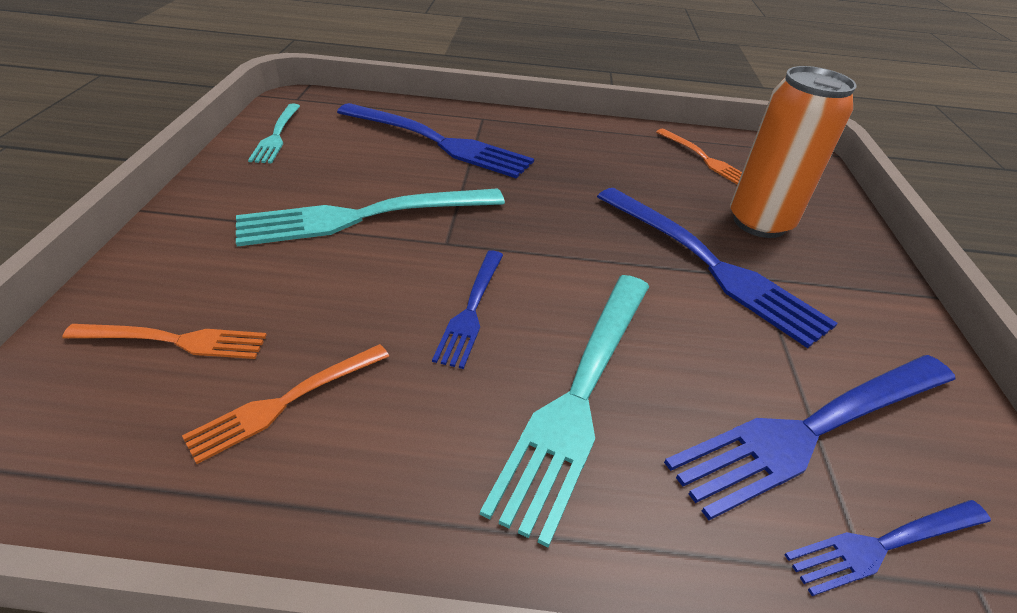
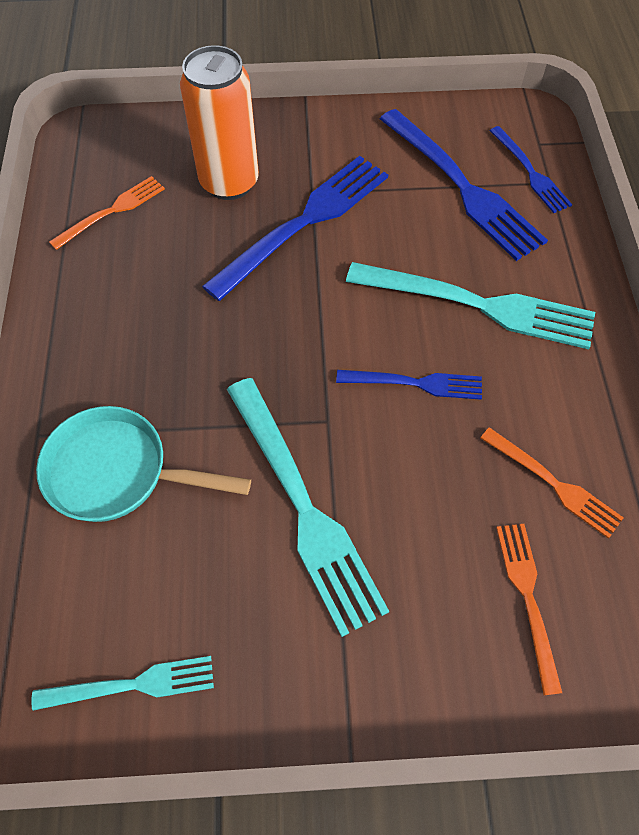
camera: 95 degrees left, 20 degrees up
blue fork [337,103,534,179] -> turquoise pan [36,406,251,522]

